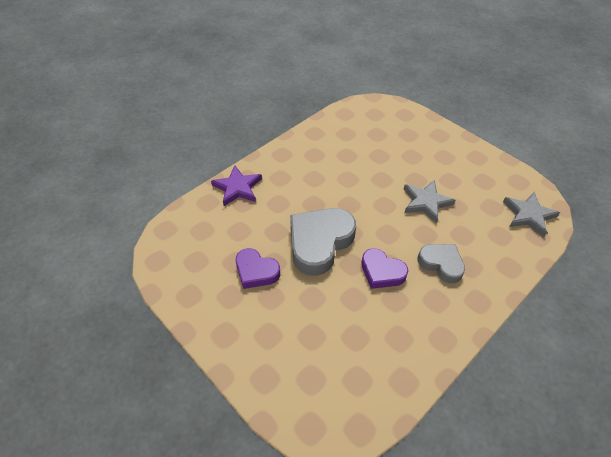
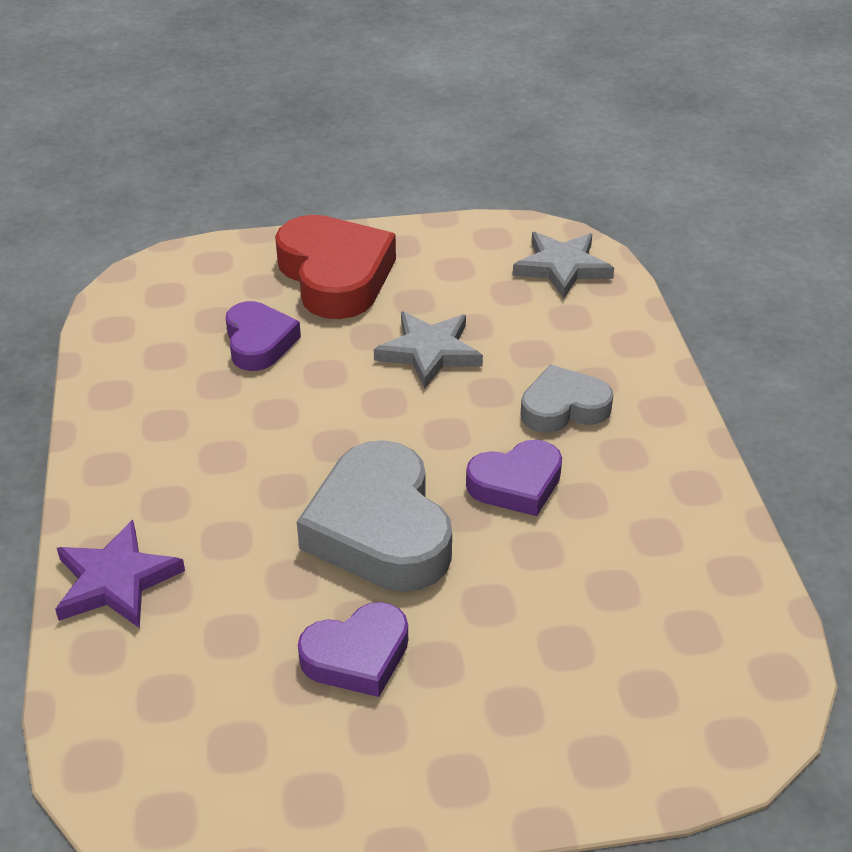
camera: 55 degrees left, 10 degrees down
none -> purple heart [226,301,301,371]
none -> red heart [275,215,396,319]

